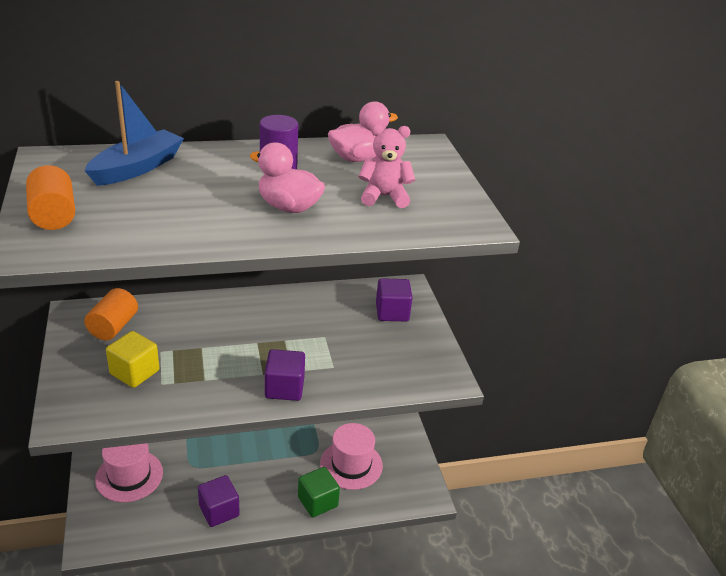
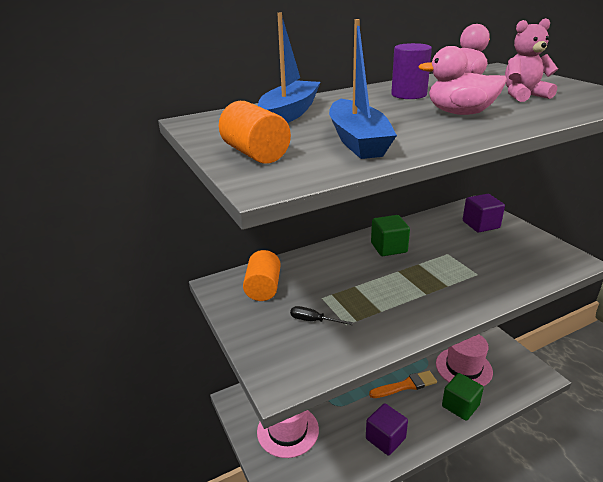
camera: 10 degrees left, 5 degrees down
yellow cube [106,331,159,388] -> black screwdriver [290,306,353,325]
purple cube [265,349,305,401] -> none
none -> blue boat [329,19,397,159]
none -> orange brush [369,371,437,398]
none -> green cube [371,215,410,256]

